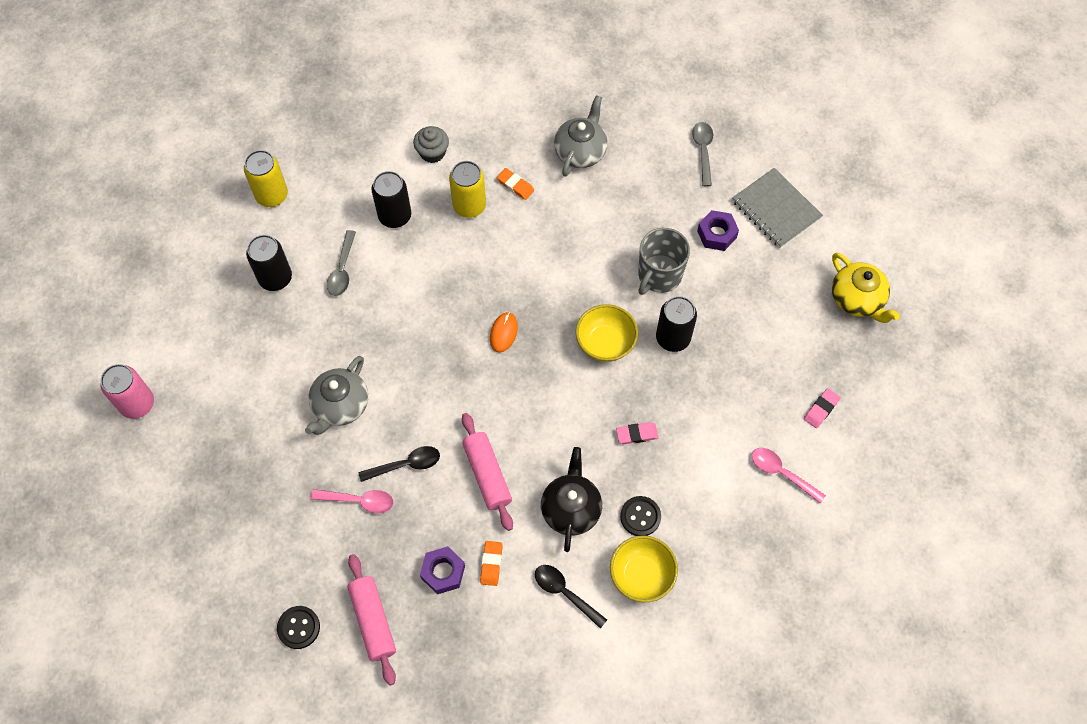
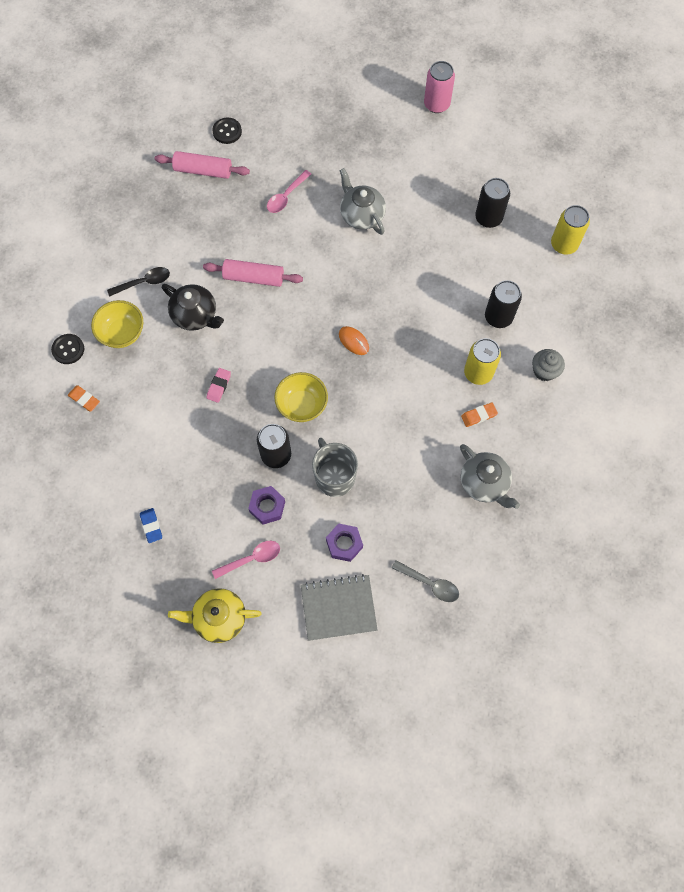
camera: 120 degrees right, 5 degrees up
grey spoon [326,230,356,296] -> none
black spoon [359,446,440,482] -> none
purple nut [420,546,465,594] -> purple nut moved to [248,486,285,525]
orange eraser [480,541,503,586] -> orange eraser moved to [68,385,100,412]
black button [620,496,661,536] -> black button moved to [51,334,84,364]
pink spoon [752,448,826,504] -> pink spoon moved to [212,541,280,579]
pink eraser [804,388,840,428] -> blue eraser [140,508,162,543]

